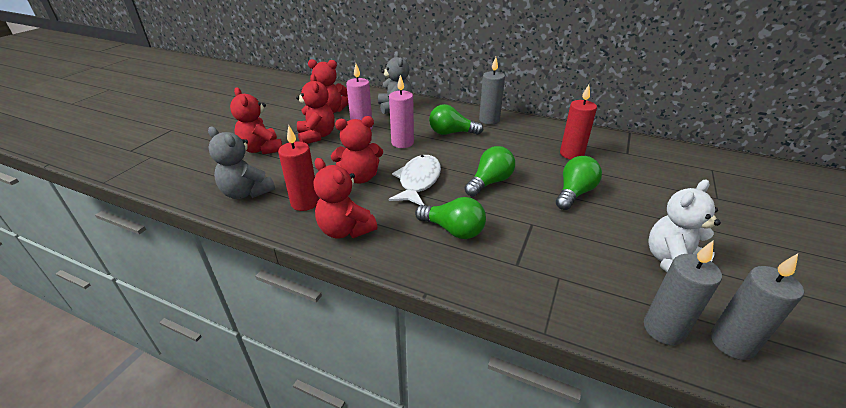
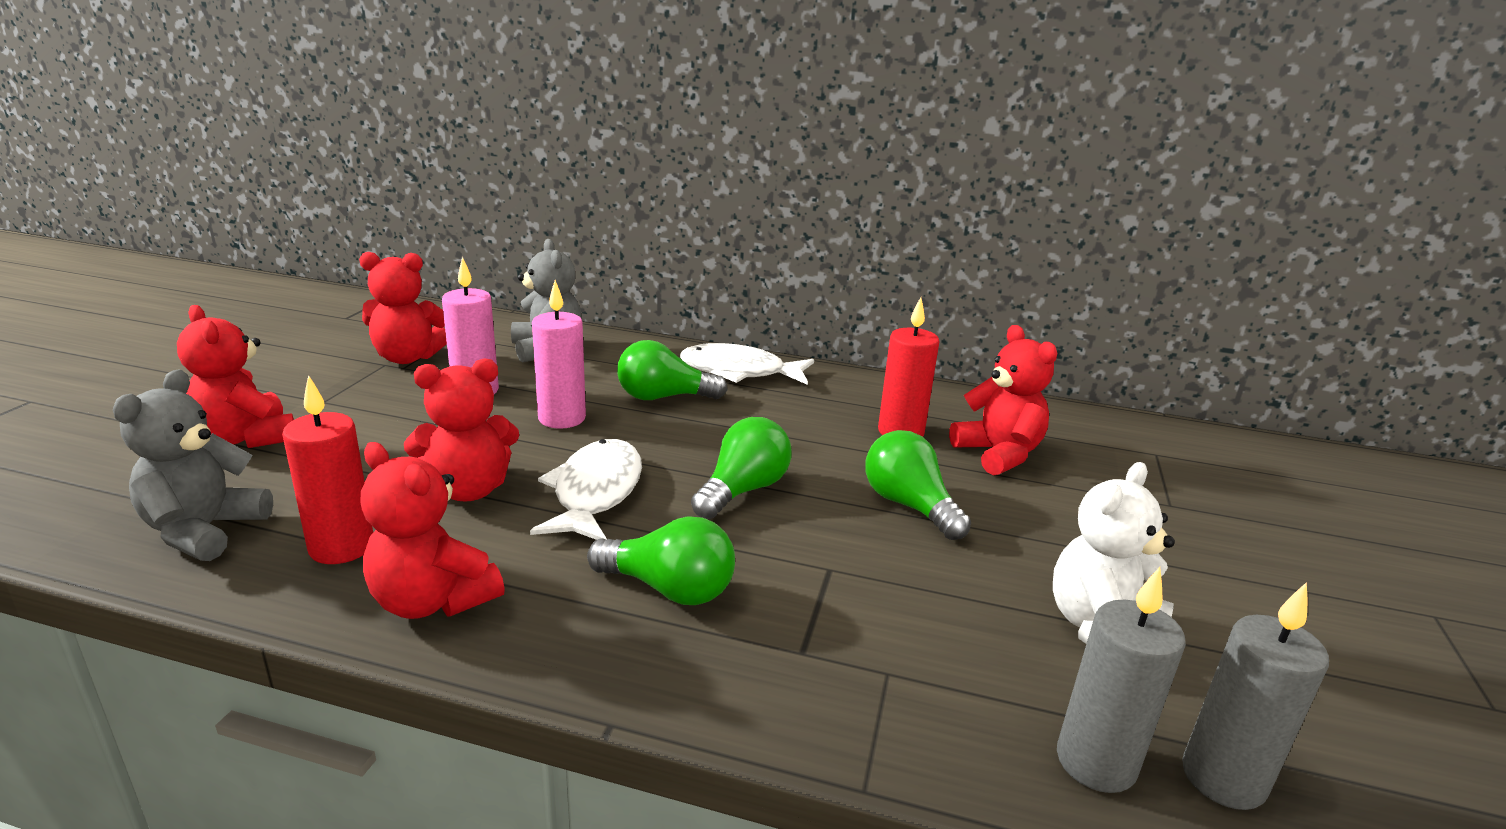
camera: 10 degrees left, 10 degrees down
grey teddy bear [208,127,275,199] -> grey teddy bear turned 75 degrees clockwise [113,370,273,561]
red teddy bear [296,74,335,144] -> red teddy bear moved to [949,325,1057,476]
grey candle [479,57,505,125] -> white fish [680,343,814,385]
green light bulb [556,156,602,210] -> green light bulb turned 60 degrees counterclockwise [865,430,971,540]

